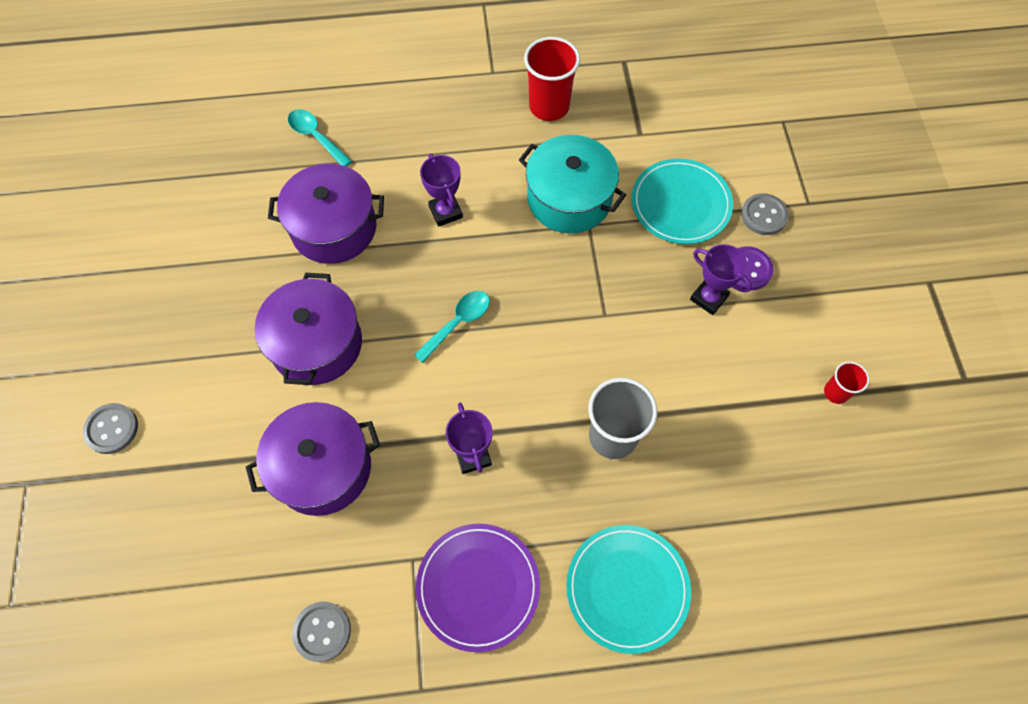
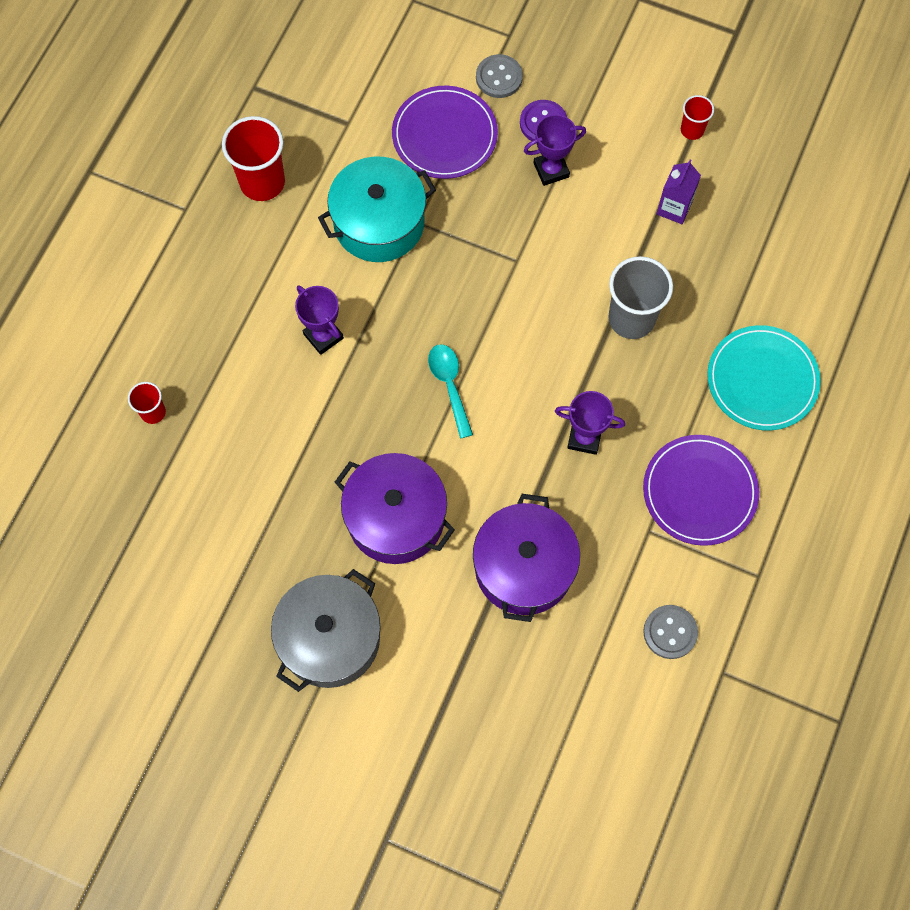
camera: 60 degrees left, 5 degrees up
grey button [83,403,138,454] -> none
purple pot [268,163,384,264] -> none
turquoise spoon [288,109,352,166] -> red cup [128,382,166,424]
purple trophy [420,154,463,227] -> purple trophy turned 45 degrees clockwise [295,285,344,355]
turquoise plate [632,159,733,244] -> purple plate [392,86,498,179]
none -> grey pot [271,569,381,692]
none -> purple carton [657,160,701,224]

